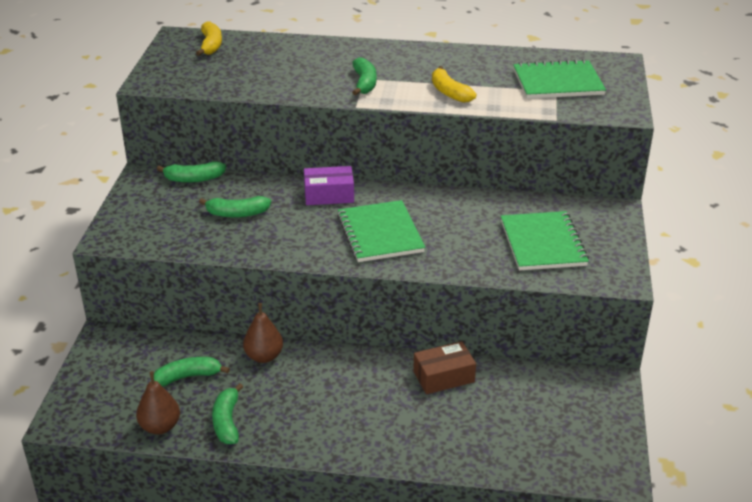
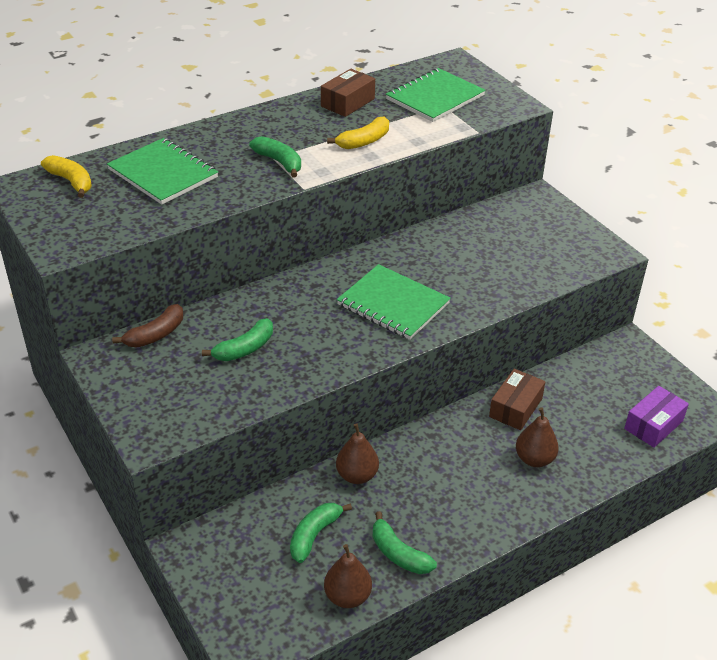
camera: 40 degrees left, 5 degrees up
green banana [157,161,226,183] -> brown banana [112,304,183,347]
purple box [304,166,354,205] -> purple box moved to [624,386,689,448]
yellow banana [432,66,476,103] -> yellow banana turned 60 degrees counterclockwise [327,117,389,149]
green notebook [501,211,589,271] -> green notebook moved to [107,138,218,205]
none -> brown box [321,69,375,117]
none -> brown pear [516,408,559,467]

